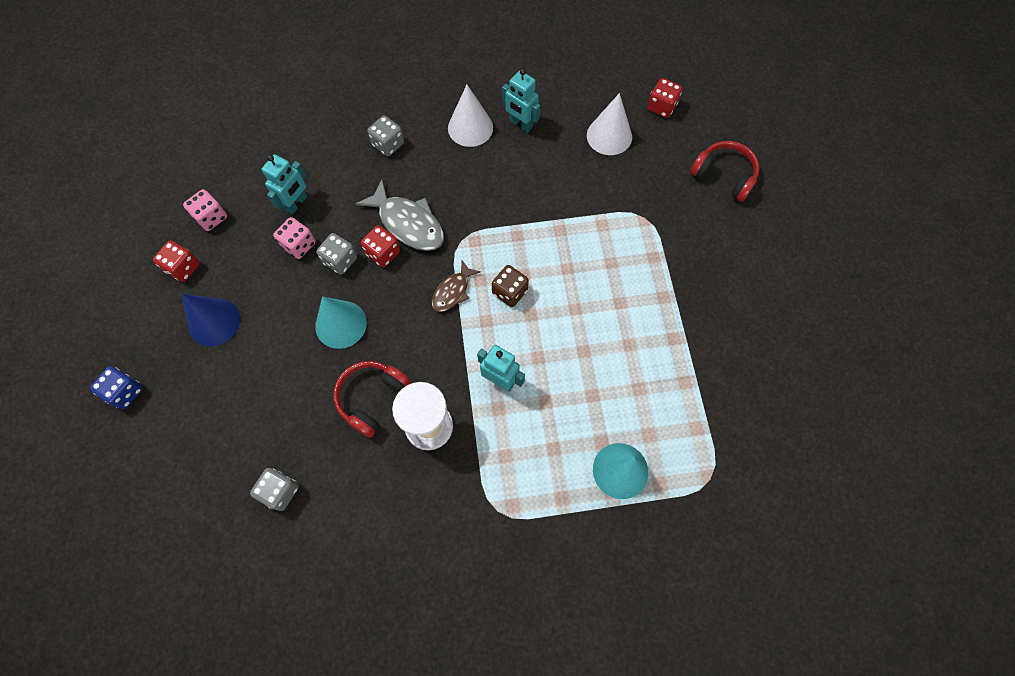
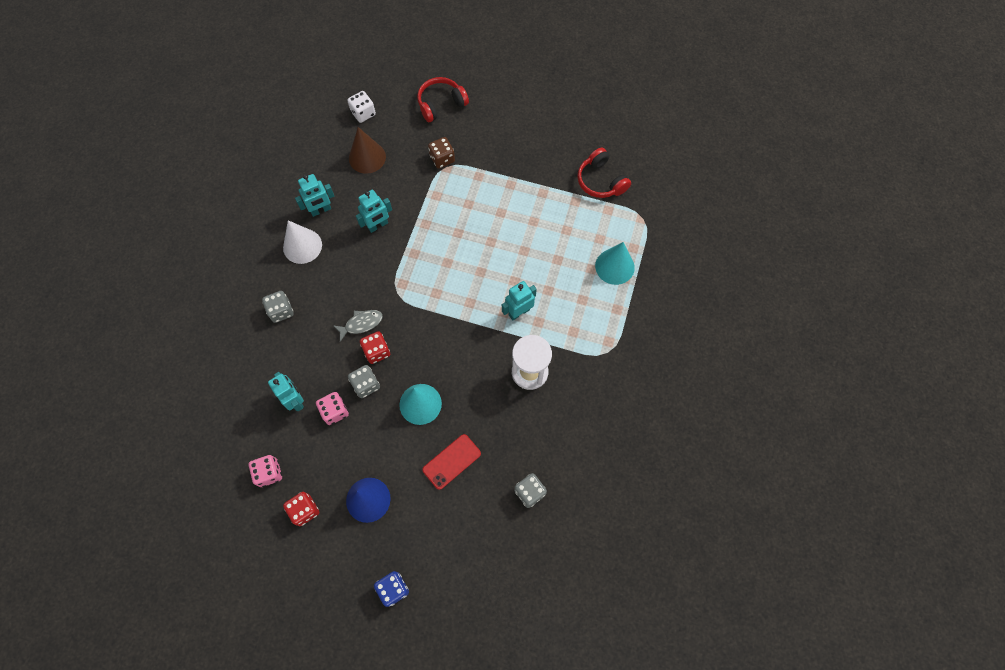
camera: 65 degrees left, 0 degrees up
red headphones [333,361,411,438] -> red headphones moved to [577,148,631,198]
grey fish [356,180,444,251] -> grey fish [333,310,383,342], size x0.59
brown fish [432,261,481,312] -> none
brown dice [492,265,529,307] -> brown dice moved to [428,137,455,169]
white cone [587,93,632,155] -> brown cone [349,127,386,174]
red dice [647,78,683,118] -> white dice [347,91,376,123]
none -> turquoise robot [356,190,392,233]
none -> red phone [422,434,481,490]

